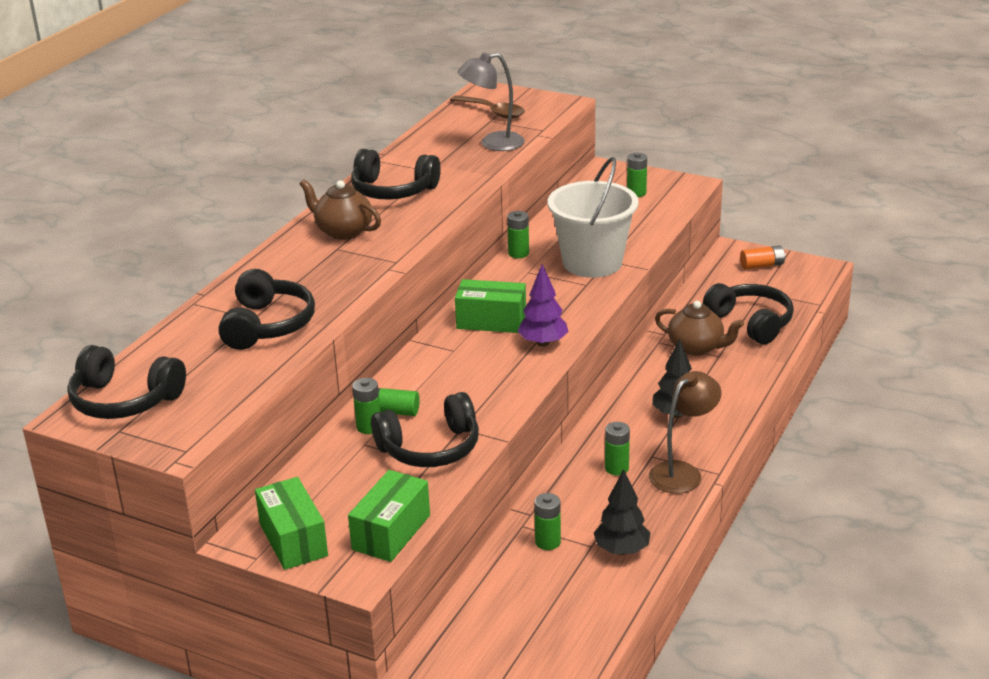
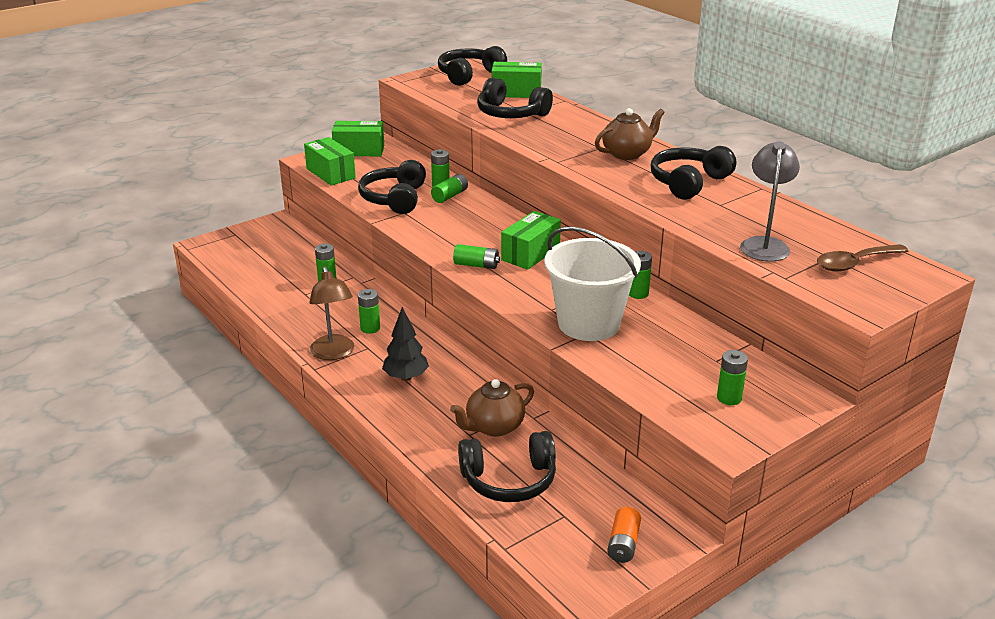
camera: 115 degrees right, 0 degrees up
purple tree [518,264,569,347] -> green battery [453,244,500,269]
black tree [594,469,651,555] -> none
none -> green box [492,62,542,98]

